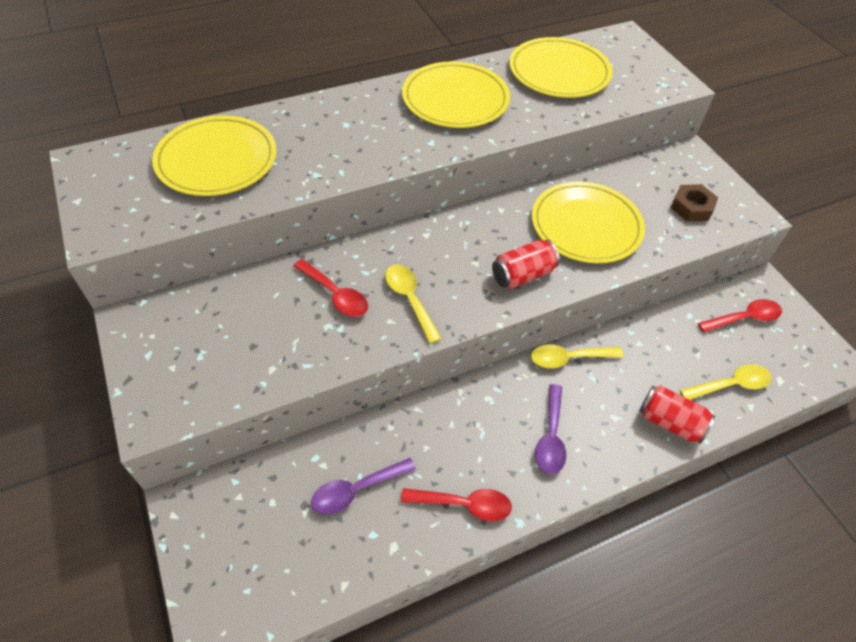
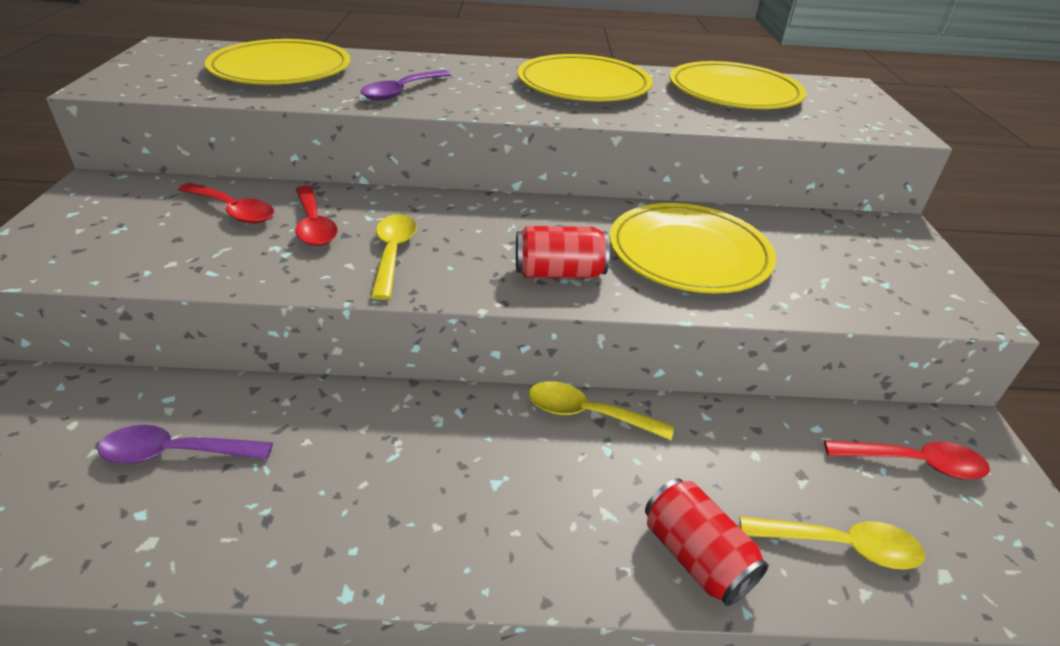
camera: 25 degrees right, 15 degrees down
red spoon [401,488,512,521] -> red spoon moved to [178,183,274,224]
purple spoon [535,384,566,474] -> purple spoon moved to [361,70,451,101]
brown nut [671,185,718,221] -> none

